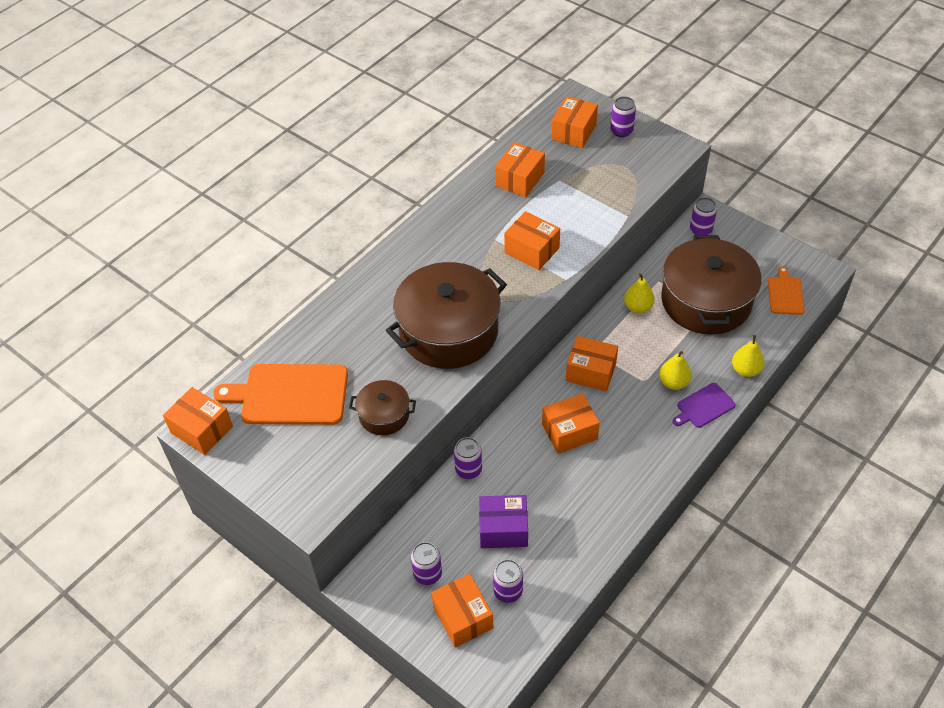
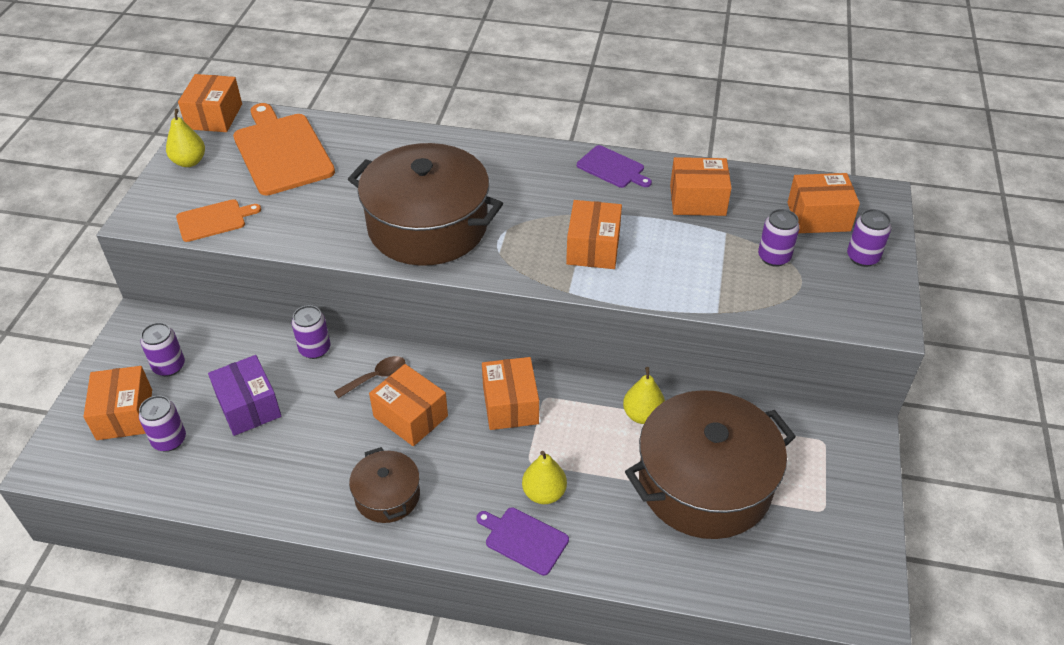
camera: 60 degrees right, 5 degrees down
brown pot [349,380,416,435] -> brown pot moved to [349,447,420,523]
orange box [431,574,493,647] -> orange box turned 45 degrees counterclockwise [83,366,152,440]
purple can [690,197,717,235] -> purple can moved to [758,209,800,267]
yellow pear [732,335,764,377] -> yellow pear moved to [166,109,205,167]
orange cutting board [768,267,805,315] -> orange cutting board moved to [176,199,261,242]
none -> brown spoon [334,356,406,399]
none -> purple cutting board [577,145,652,188]

